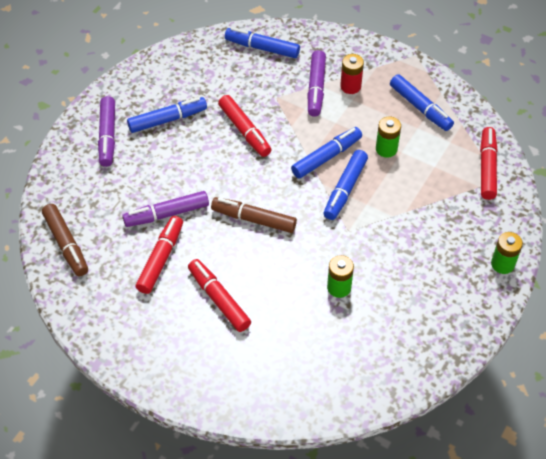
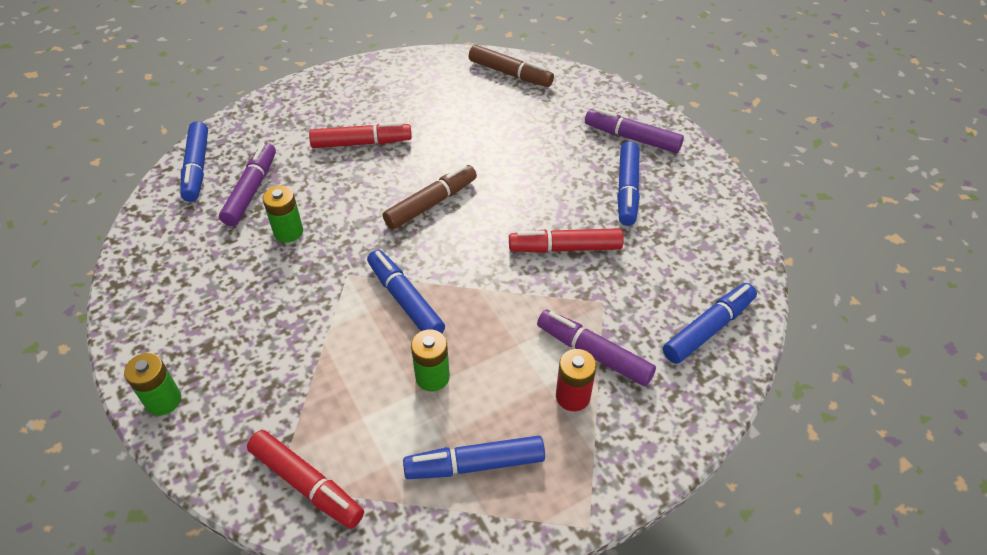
camera: 120 degrees right, 5 degrees down
brown marker [42,204,88,276] -> brown marker turned 150 degrees counterclockwise [469,45,554,87]
purple marker [122,191,209,227] -> purple marker moved to [219,143,276,226]
red marker [136,216,183,294] -> none
blue marker [291,127,362,178] -> blue marker moved to [180,121,208,202]

